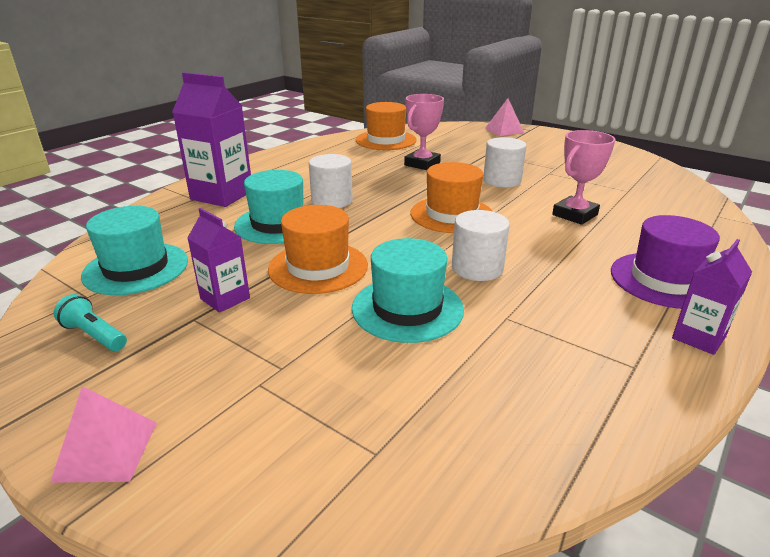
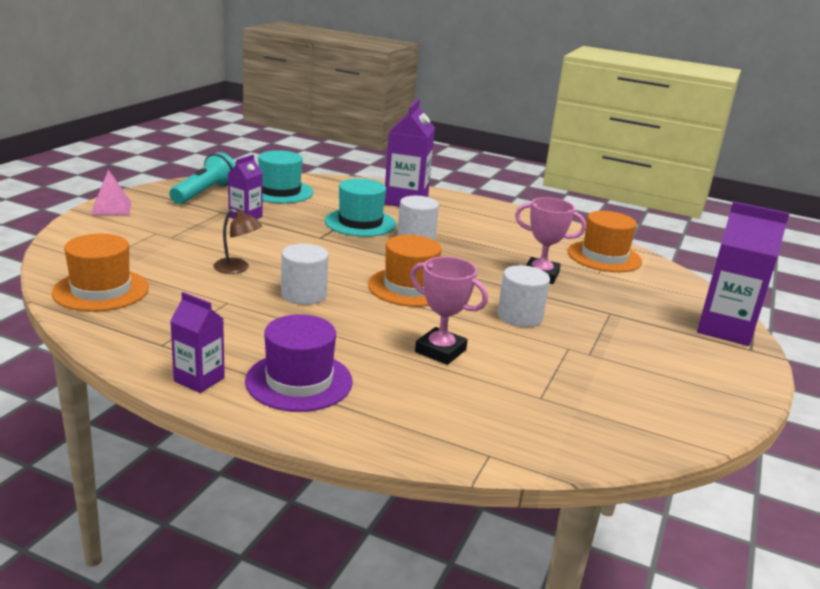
camera: 75 degrees right, 5 degrees down
turquoise flashlight [53,294,127,351] -> turquoise flashlight [169,152,236,204], size x1.72
orange hat [268,205,368,294] -> orange hat moved to [52,234,149,312]
turquoise hat [352,238,464,343] -> brown lamp [213,209,262,274]
pink pyramid [485,98,524,136] -> purple carton [697,201,789,346]

